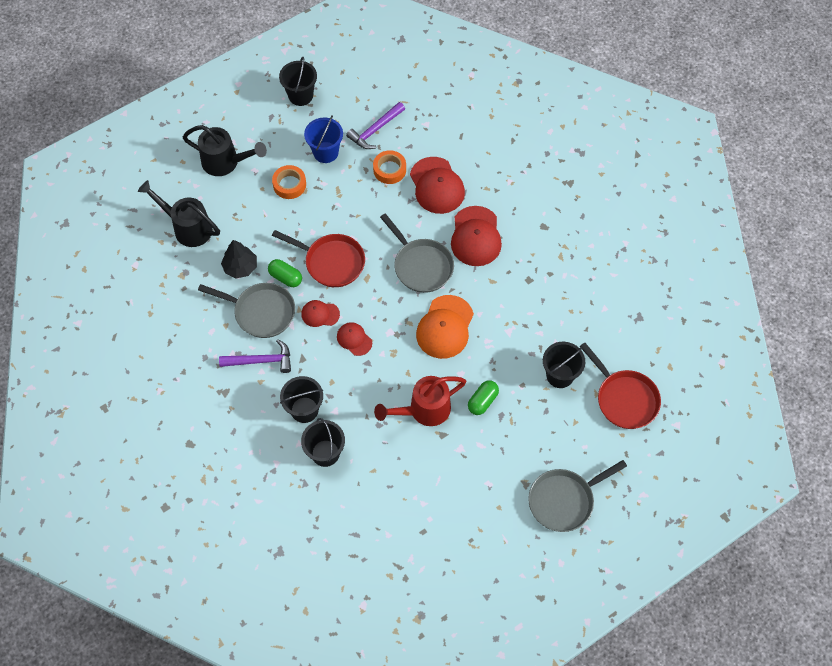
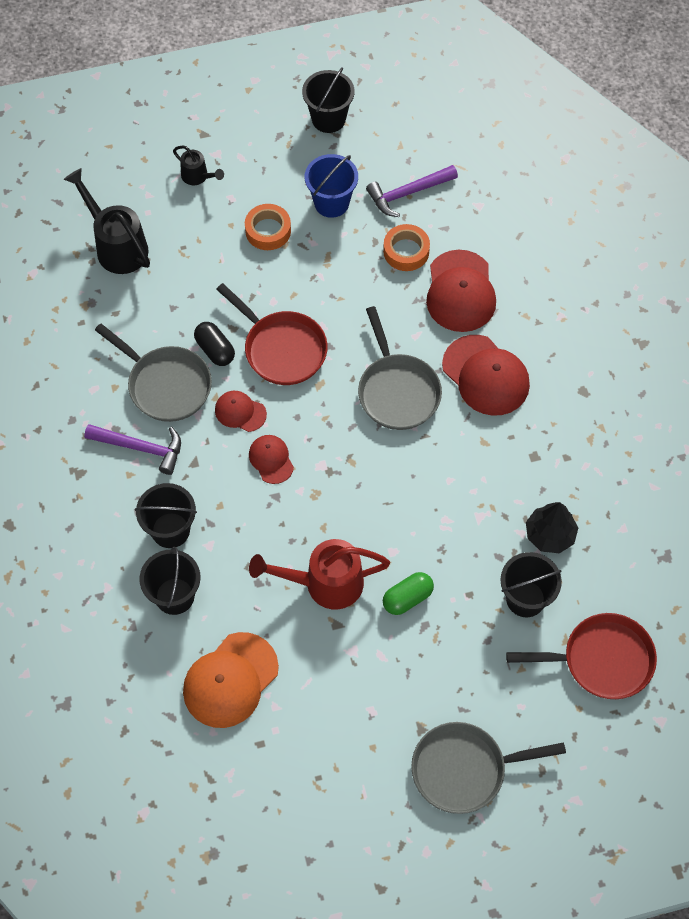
camera: 20 degrees right, 0 degrees up
black watering can [183,125,267,176] -> black watering can [173,145,224,185], size x0.53
black tree [221,240,257,278] -> black tree moved to [526,502,578,553]
green capsule [268,259,302,287] -> black capsule [194,322,235,366]
orange cap [416,295,474,359] -> orange cap moved to [183,632,279,728]
red cap [451,206,502,266] -> red cap turned 60 degrees counterclockwise [442,335,530,416]
red pan [580,343,661,429] -> red pan turned 75 degrees counterclockwise [506,613,657,699]

